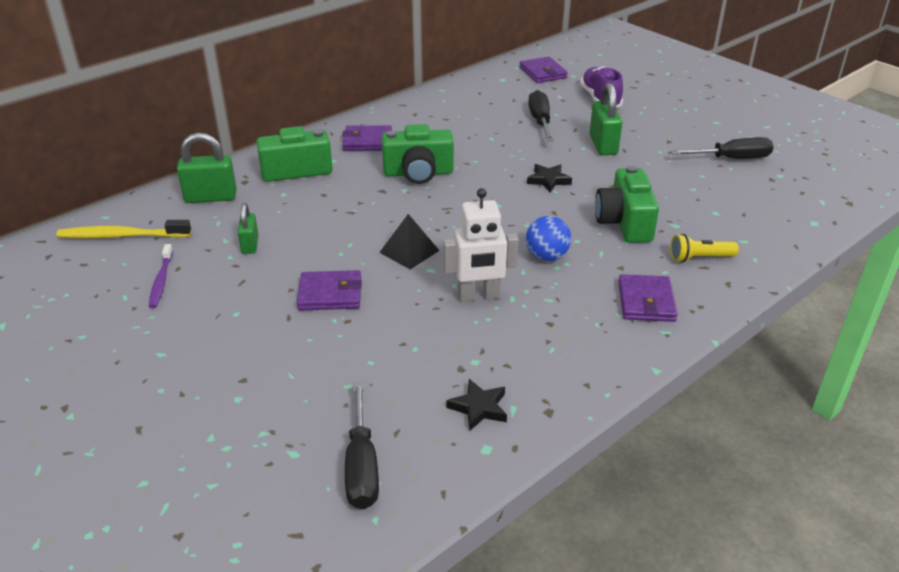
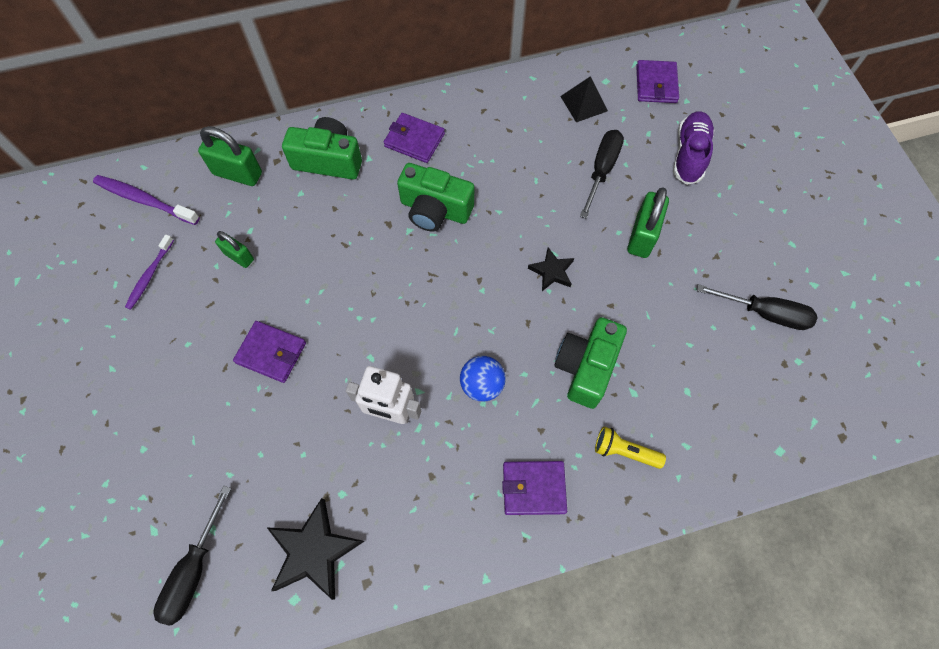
camera: 25 degrees right, 30 degrees up
yellow toothbrush [56,220,191,238] -> purple toothbrush [93,175,200,225]
green padlock [238,203,259,254] -> green padlock turned 75 degrees counterclockwise [215,231,254,268]
black pyramid [379,214,440,269] -> black pyramid moved to [560,76,608,122]
black star [447,379,507,431] -> black star [267,498,364,600], size x1.74
purple wallet [618,274,678,322] -> purple wallet turned 60 degrees clockwise [502,461,567,515]

